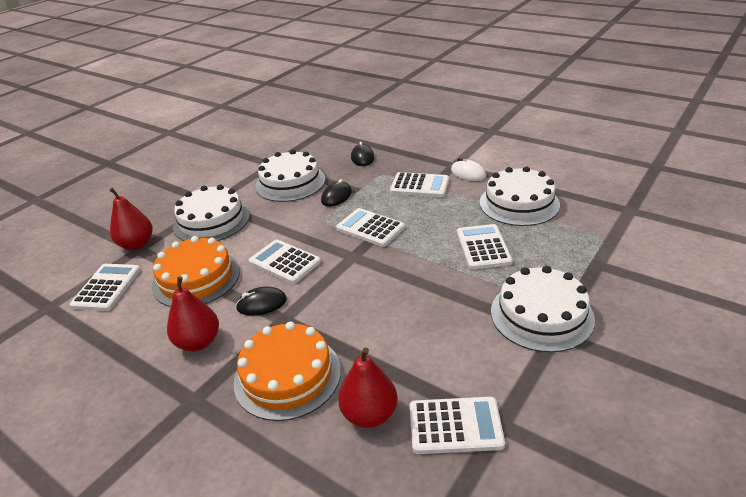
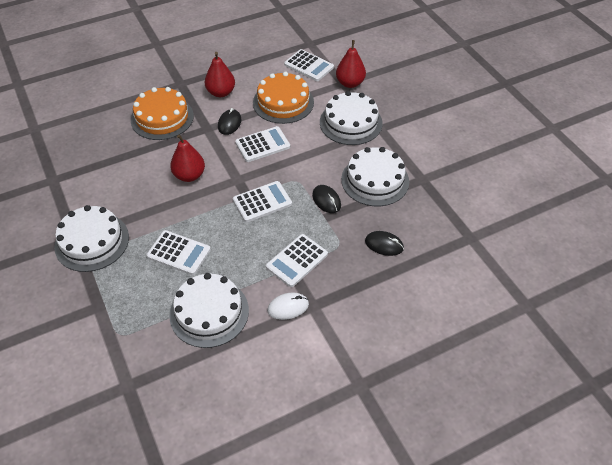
camera: 115 degrees right, 15 degrees up
red pear [338,347,398,428] -> red pear moved to [170,135,205,182]
white calculator [410,397,505,454] -> none

